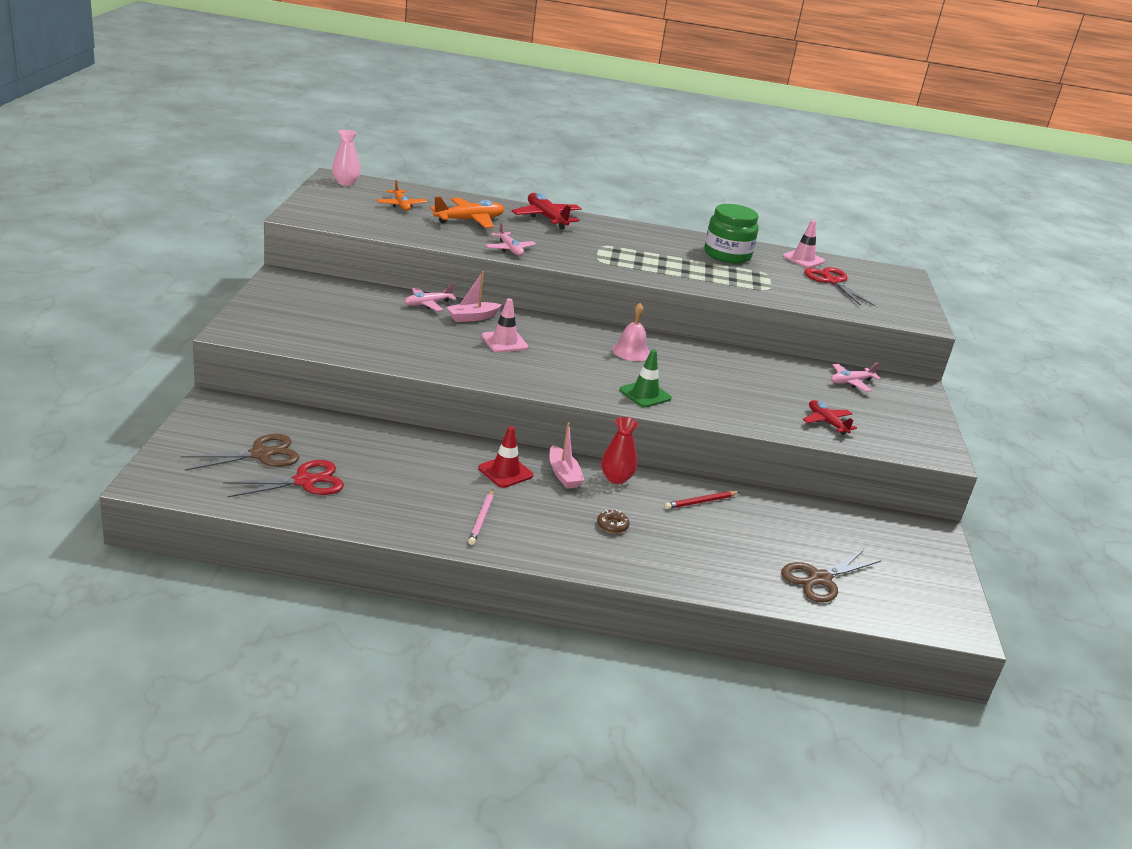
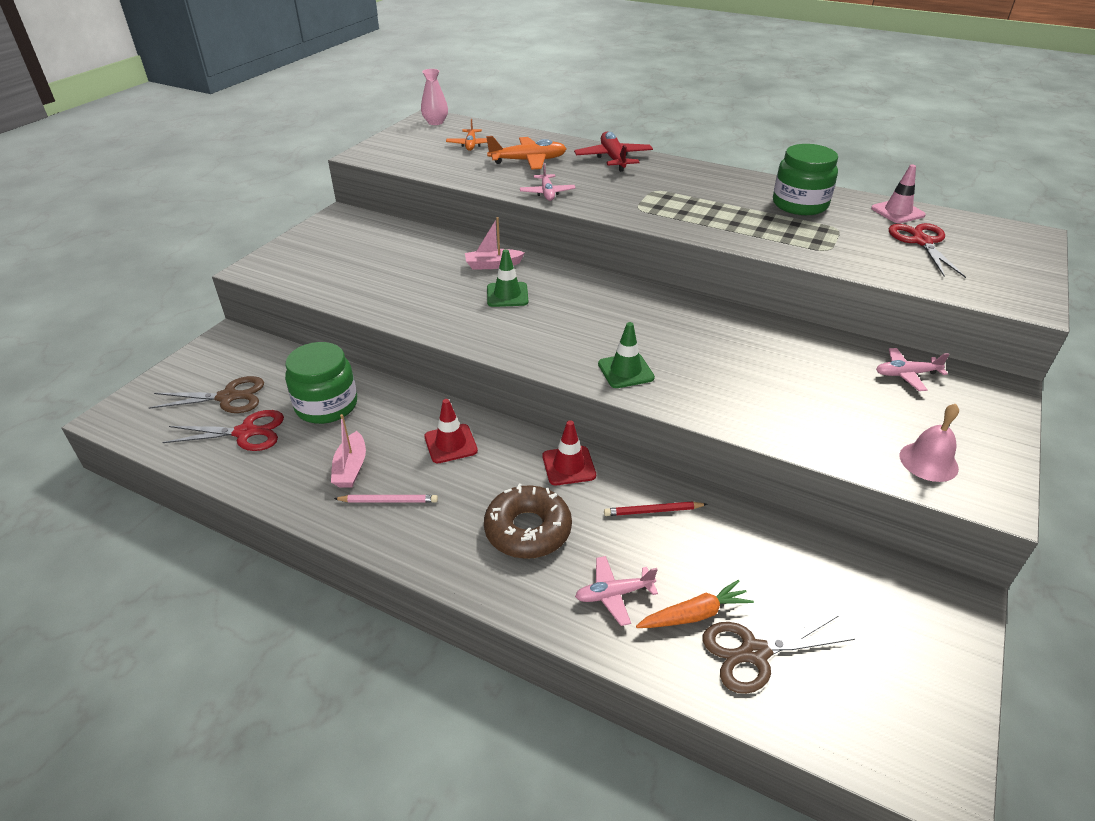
camera: 25 degrees right, 10 degrees up
pink plane [404,283,456,311] -> pink plane moved to [575,556,658,626]
pink pencil [468,490,494,545] -> pink pencil turned 120 degrees counterclockwise [334,495,438,503]
pink traffic cone [481,298,528,352] -> green traffic cone [487,249,528,307]
pink boat [549,422,585,489] -> pink boat moved to [331,414,366,487]
brown donut [597,510,629,533] -> brown donut [484,483,572,559], size x2.32
red vase [601,417,638,484] -> red traffic cone [543,420,596,485]
pink bell [612,303,650,361] -> pink bell moved to [900,404,959,482]
red plane [803,400,857,435] -> none
none -> green jar [285,342,357,424]
none -> orange carrot [636,580,754,628]

